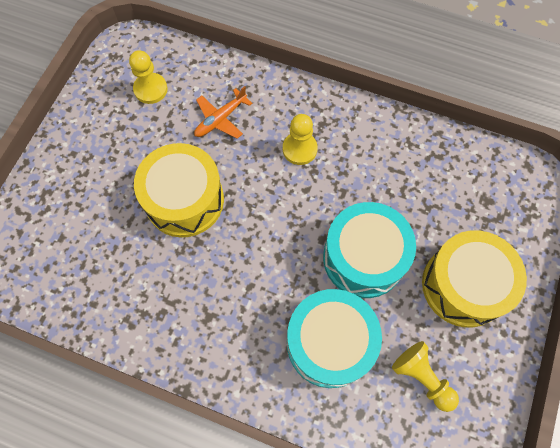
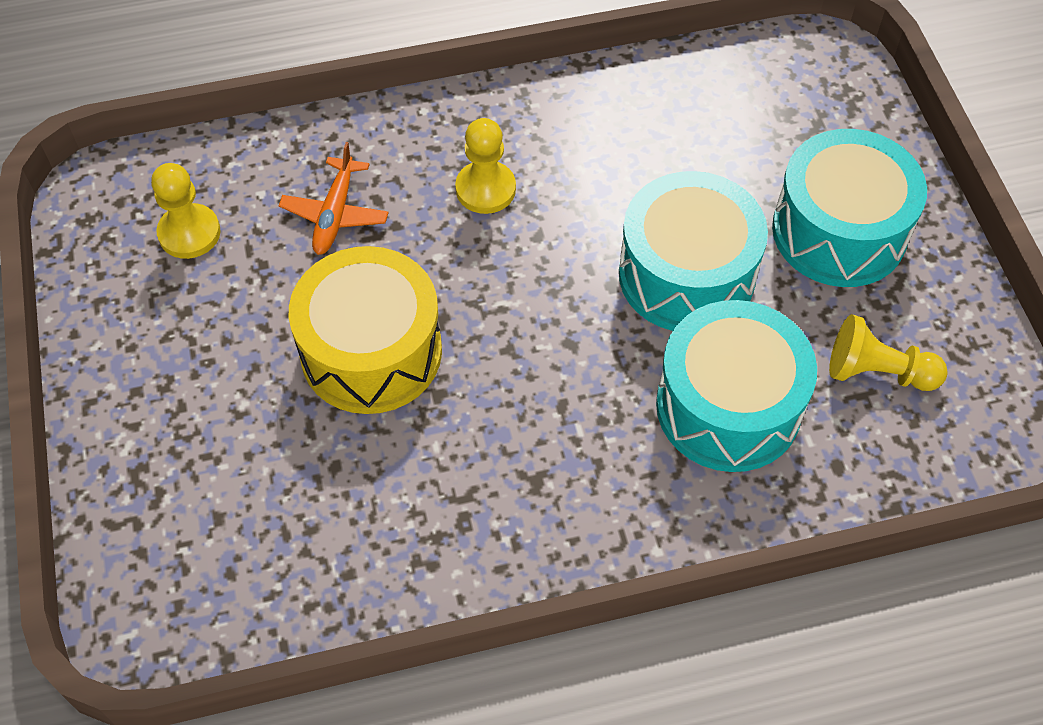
camera: 35 degrees left, 10 degrees down
yellow drum [422,230,527,328] -> turquoise drum [772,129,927,287]

